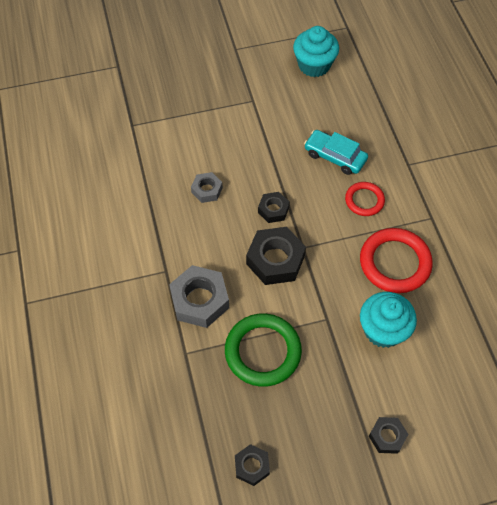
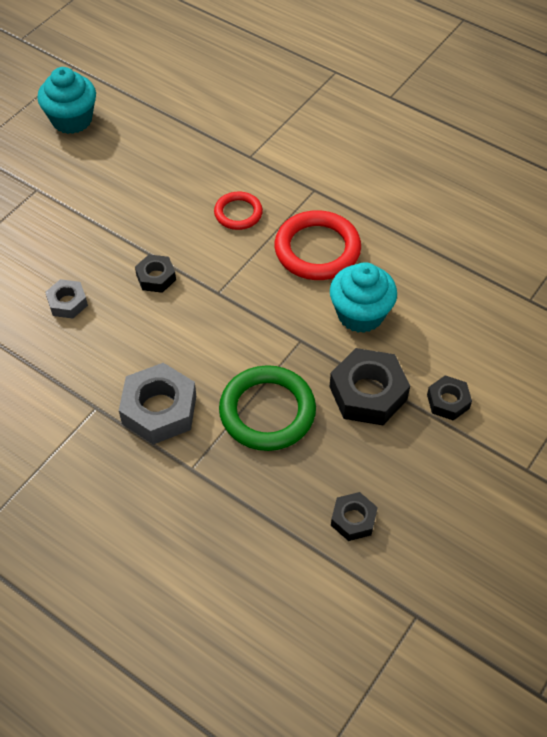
camera: 40 degrees left, 5 degrees down
black nut [246,227,306,285] -> black nut moved to [330,348,410,425]
turquoise car [304,130,368,175] -> none

